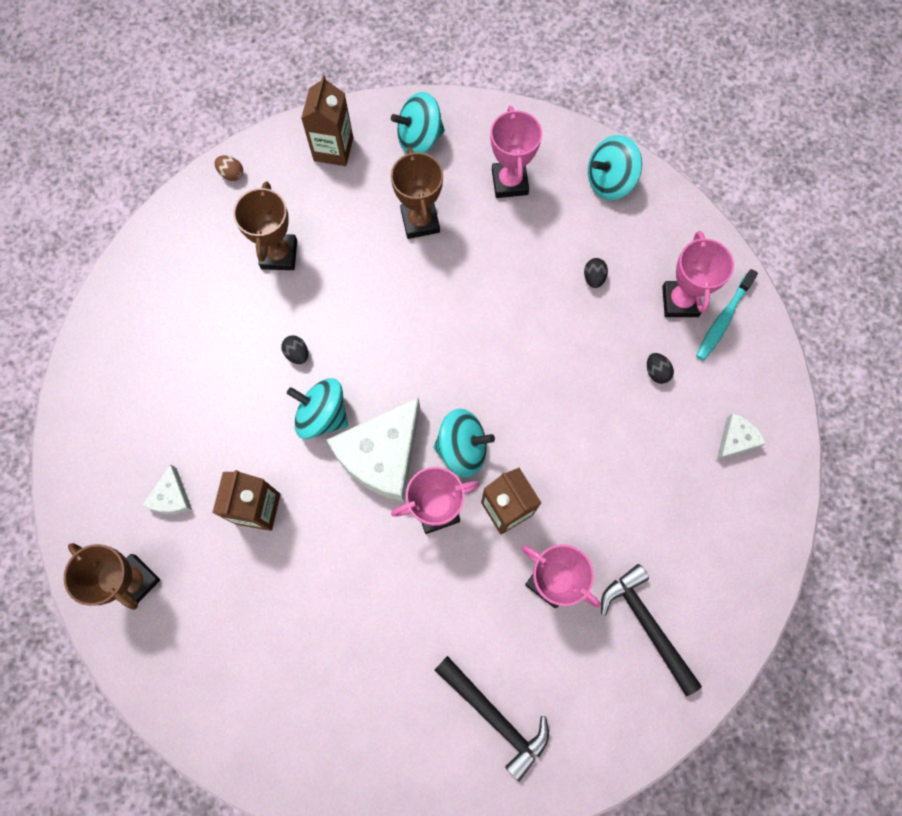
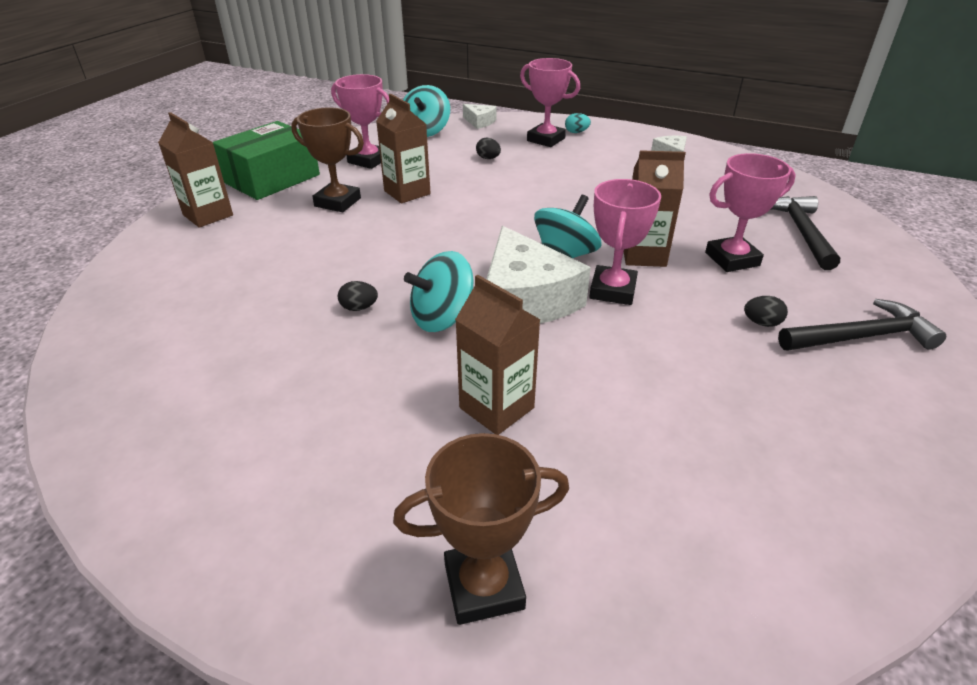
camera: 55 degrees left, 35 degrees down
white cheese [143,464,192,514] -> white cheese moved to [463,104,497,129]
brown egg [215,155,243,181] -> none
brown trophy [233,182,297,270] -> none
turquoise spinning top [391,92,445,153] -> green box [213,121,320,200]
black hammer [601,564,702,696] -> black hammer turned 90 degrees clockwise [770,196,840,270]
black egg [647,353,674,384] -> black egg moved to [744,296,788,327]
turquoise toothbrush [696,269,758,361] -> turquoise egg [565,113,591,133]
none -> brown carton [376,94,431,203]

